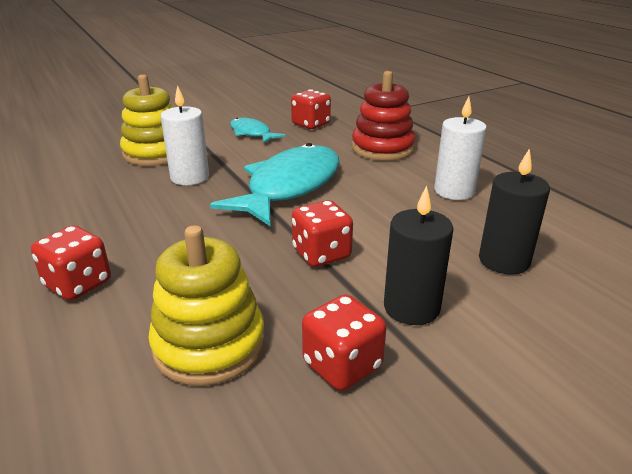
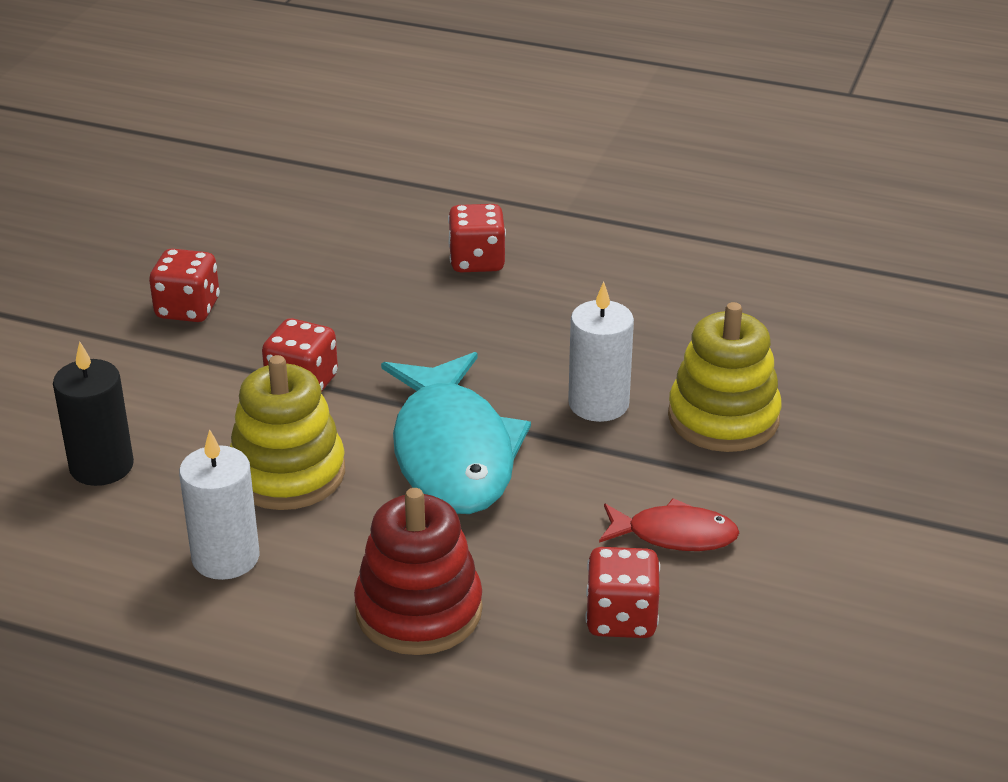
camera: 140 degrees right, 5 degrees up
yellow stacking toy [148,225,265,386] -> yellow stacking toy moved to [230,355,345,510]
turquoise fish [230,117,286,143] -> red fish [599,498,740,551]
black candle [384,186,453,325] -> none

